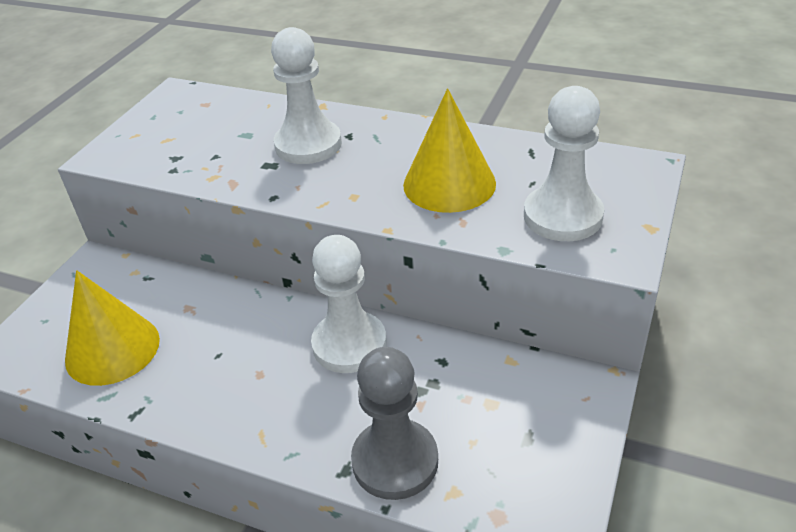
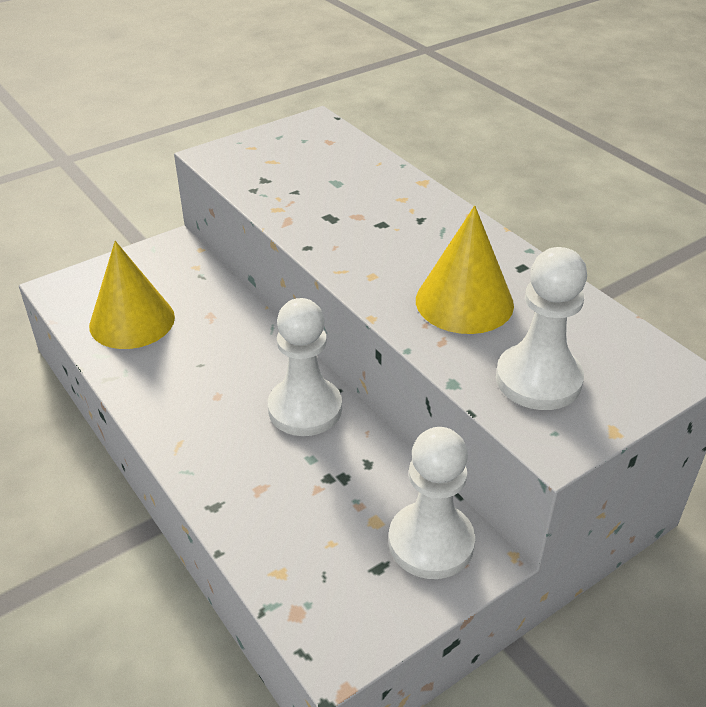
camera: 30 degrees right, 0 degrees up
white pawn [271,27,342,164] -> white pawn moved to [389,427,475,579]
grey pawn [351,347,438,500] -> none

